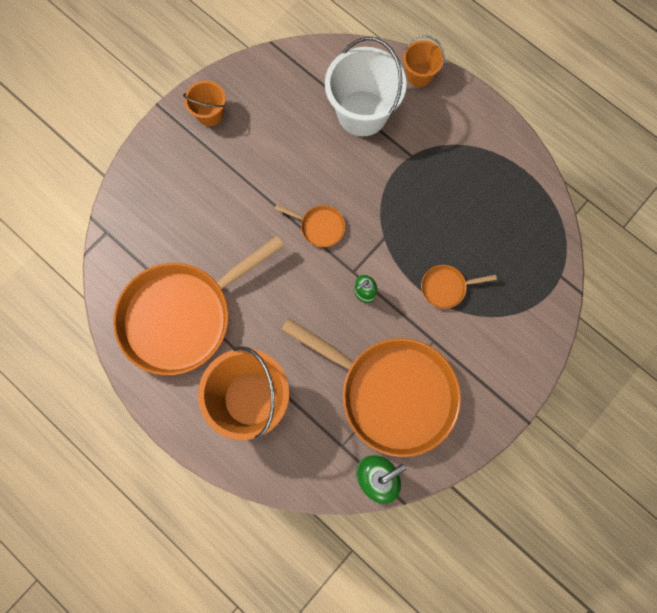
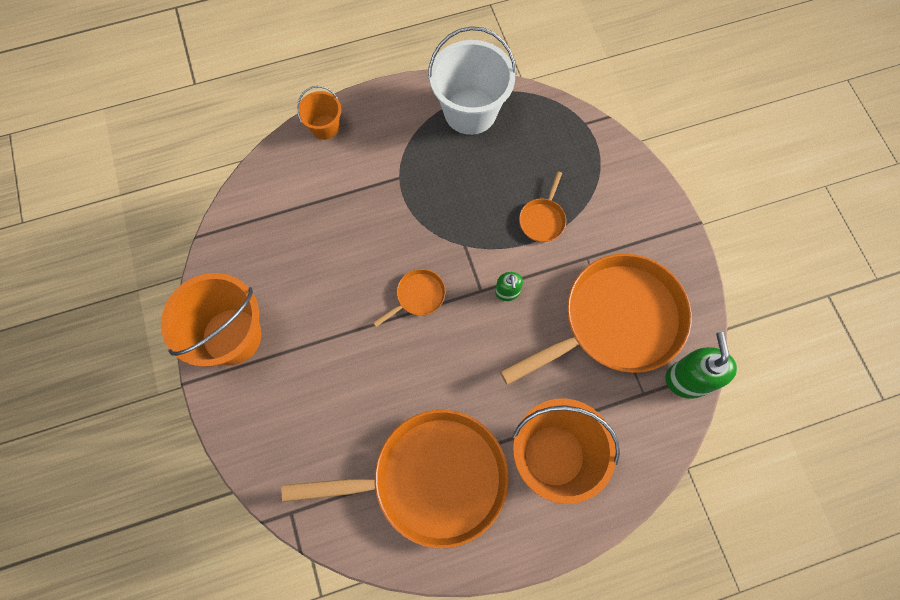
camera: 60 degrees left, 5 degrees down
orange pan [113,235,284,375] -> orange pan turned 90 degrees counterclockwise [282,410,509,548]
orange bucket [183,80,226,126] -> orange bucket [161,273,261,367], size x1.90
white bucket [325,37,407,136] -> white bucket moved to [428,26,517,135]

